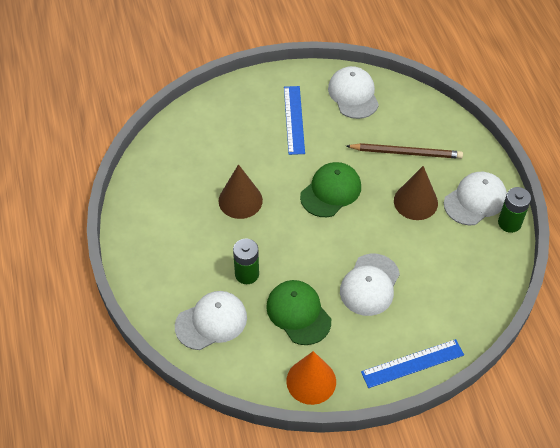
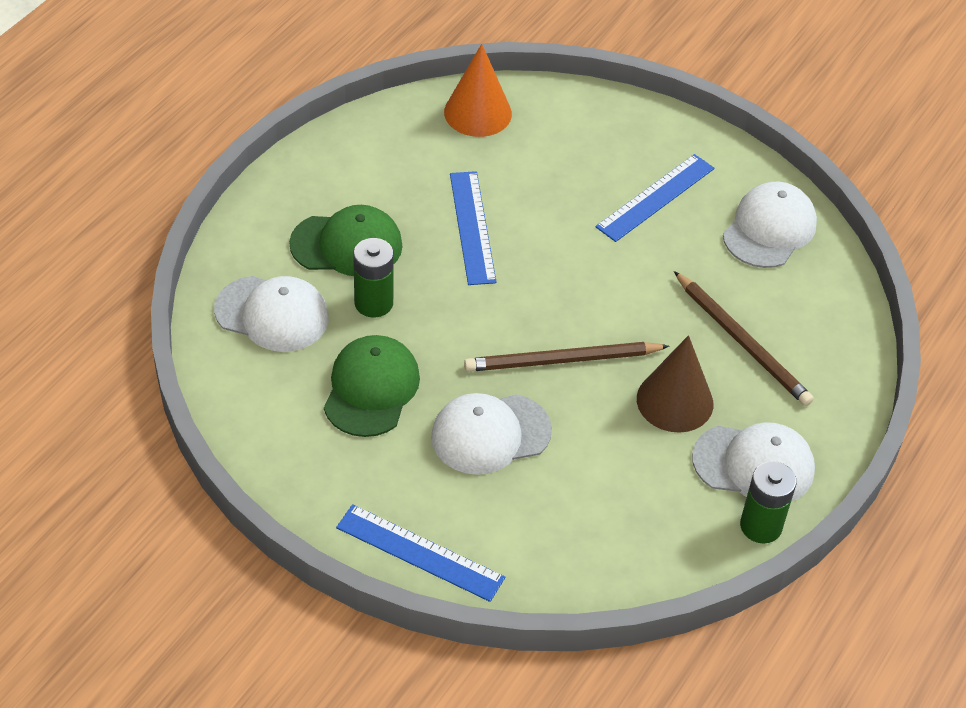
camera: 45 degrees right, 5 degrees down
brown cone [218,164,263,219] -> blue ruler [450,171,497,285]
orange cone [286,351,336,405] -> orange cone moved to [444,44,512,137]
green cap [300,162,361,217] -> green cap moved to [289,205,403,276]
none -> brown pencil [464,342,669,372]

